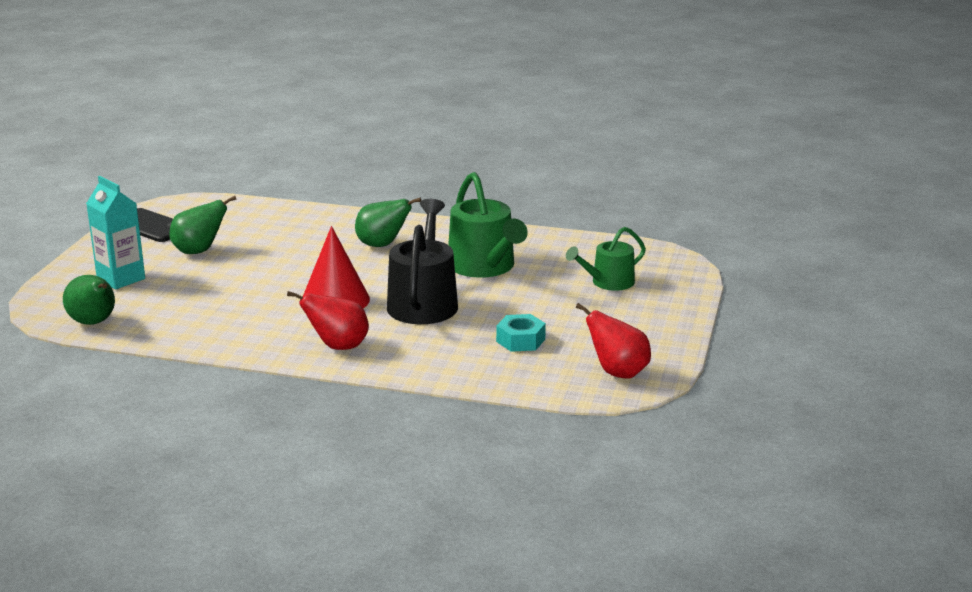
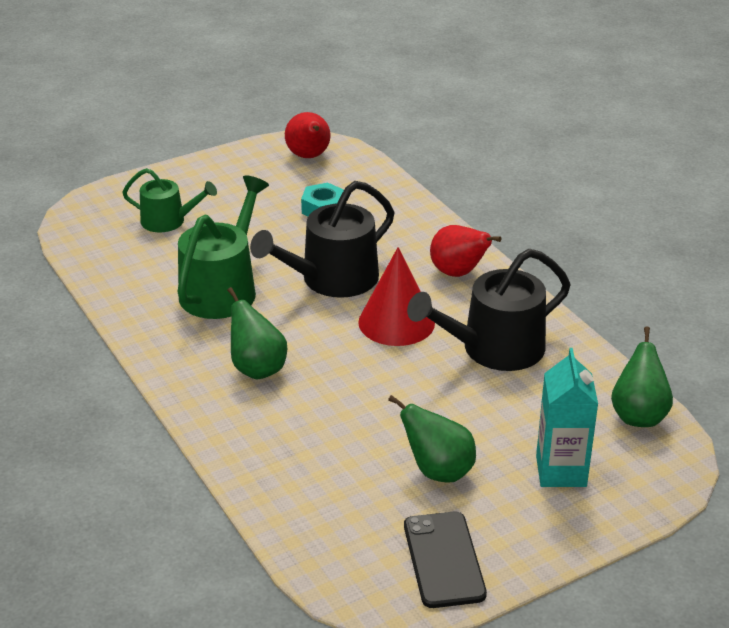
camera: 135 degrees left, 10 degrees up
none -> black watering can [407,249,570,371]

